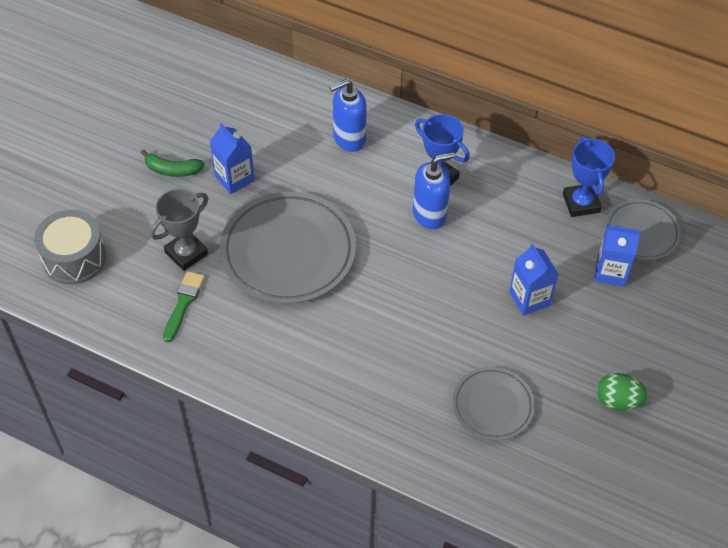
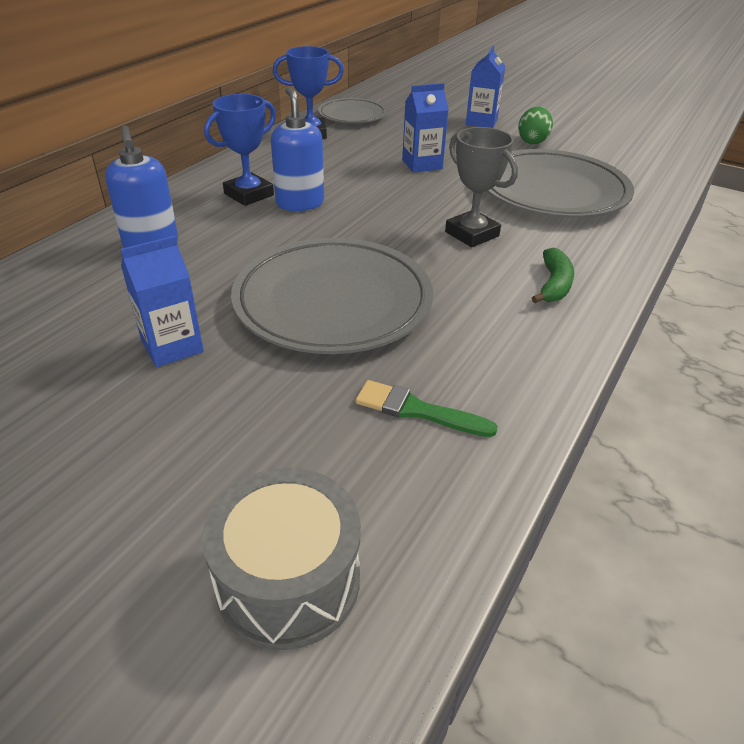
camera: 85 degrees left, 15 degrees down
green banana [141,149,205,177] -> green banana moved to [532,248,574,303]
grey trophy [150,189,208,271] -> grey trophy moved to [445,127,518,247]
grey plate [452,367,535,441] -> grey plate [486,149,634,218], size x1.79
blue carton [594,224,641,287] -> blue carton moved to [466,46,505,128]

